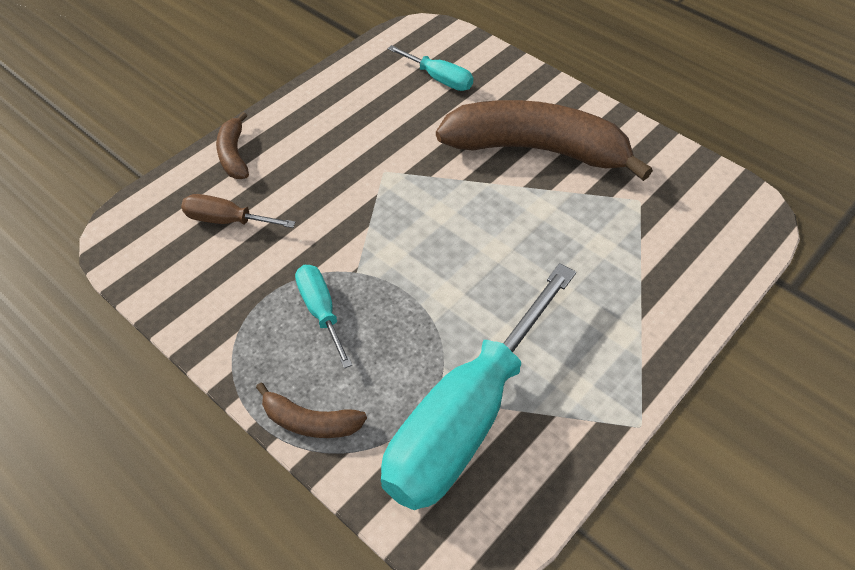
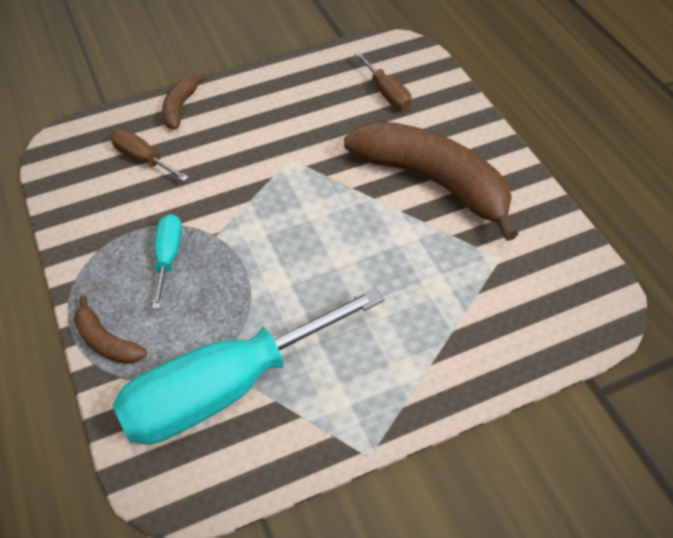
camera: 25 degrees right, 0 degrees up
turquoise screwdriver [388,45,473,91] -> brown screwdriver [354,52,412,110]

